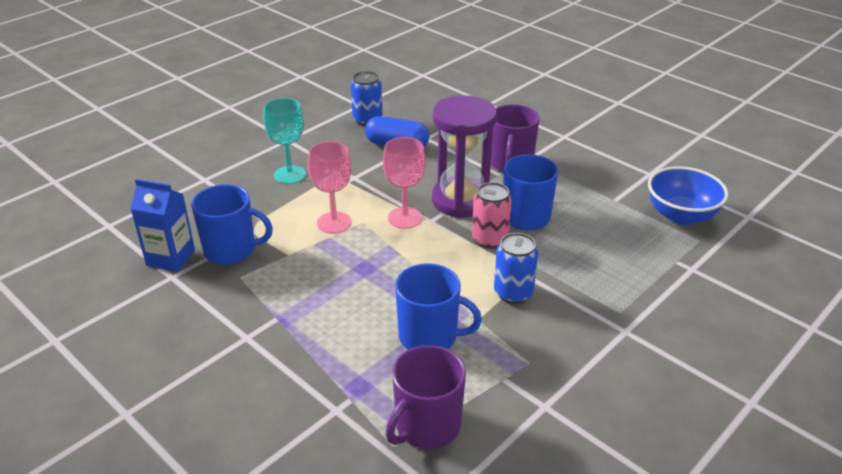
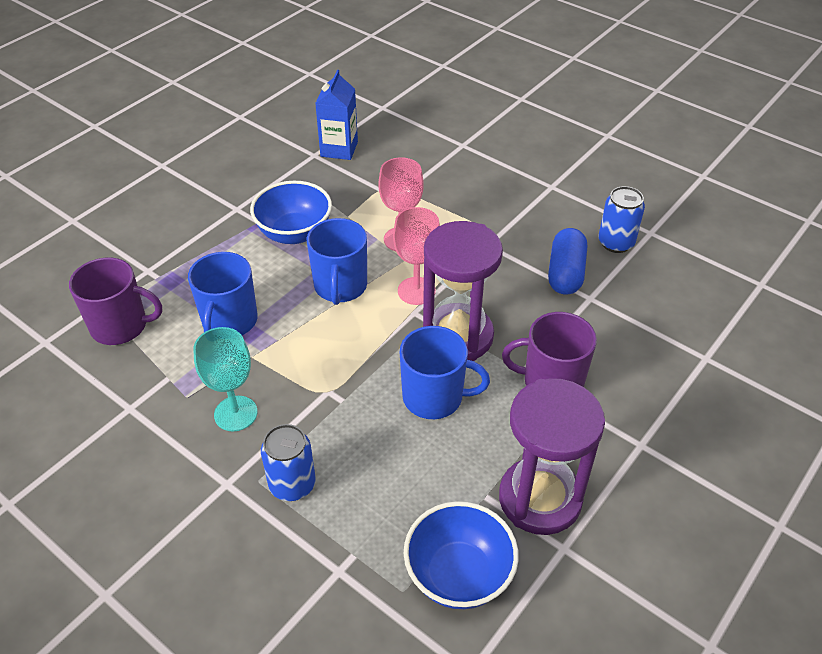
camera: 85 degrees right, 10 degrees up
blue mug [191,184,273,265] -> blue mug moved to [307,218,367,305]
turquoise goblet [263,98,306,184] -> turquoise goblet moved to [193,327,257,431]
purple mug [386,345,466,449] -> purple mug turned 150 degrees clockwise [69,257,162,345]
pink can [472,182,512,249] -> none
blue can [494,233,538,304] -> blue can moved to [261,424,316,501]
none -> blue bowl [250,181,332,244]
none -> purple hourglass [499,378,605,535]

